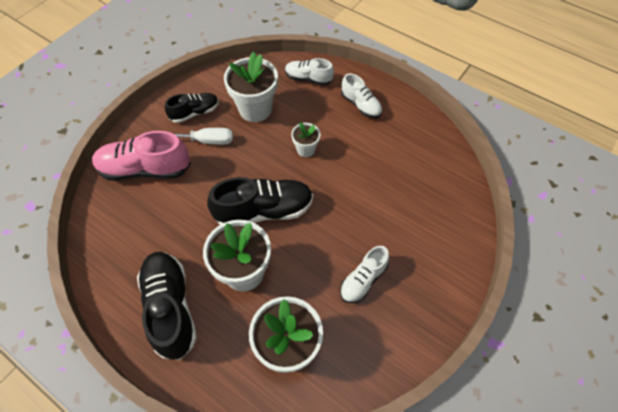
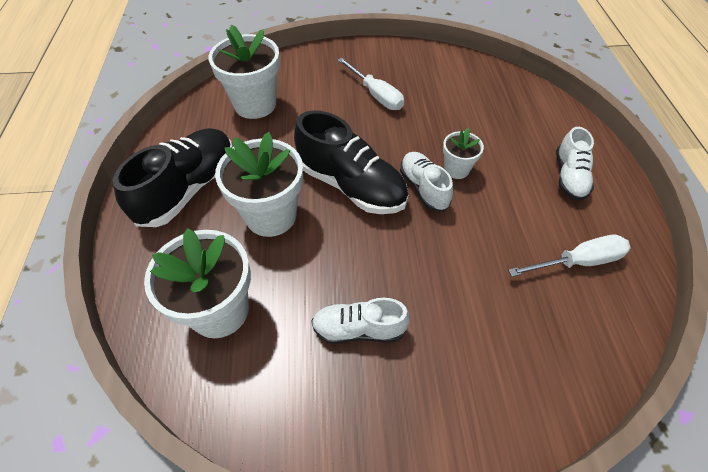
camera: 50 degrees right, 5 degrees down
pink shoe [92,131,191,181] -> none
black shoe [165,93,219,123] -> none
white flower pot [224,52,278,122] -> white flower pot moved to [209,25,280,119]
white shoe [285,58,334,85] -> white shoe moved to [400,152,453,212]
none -> white screwdriver [508,235,630,277]

